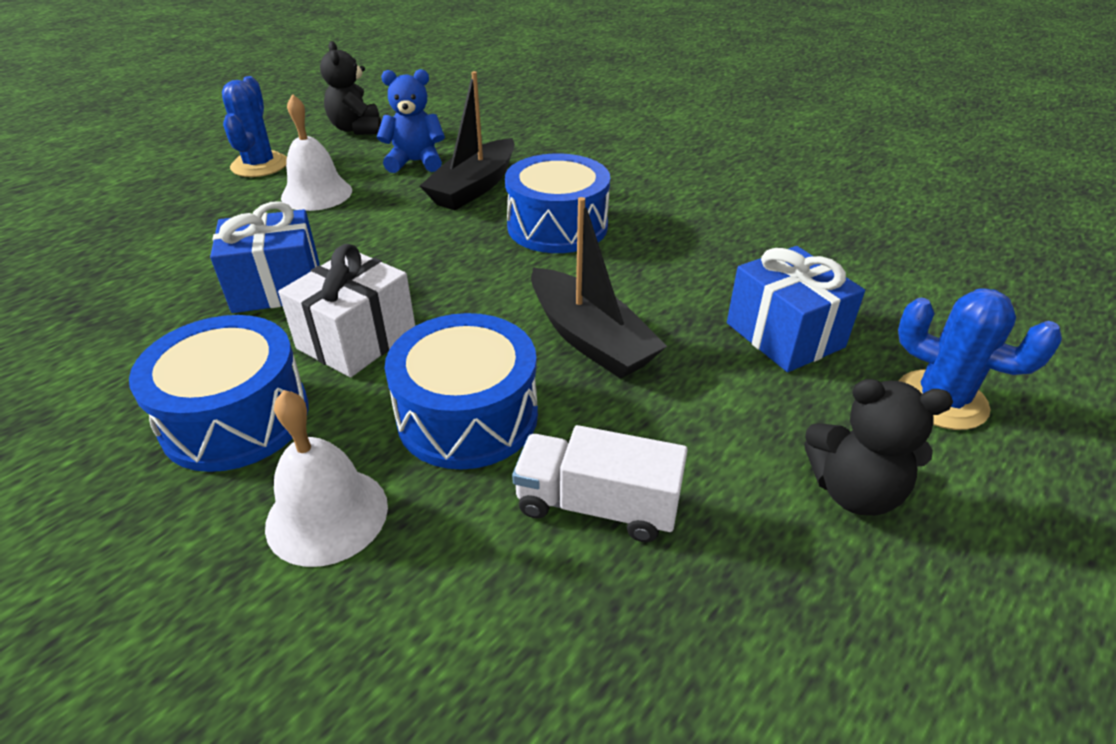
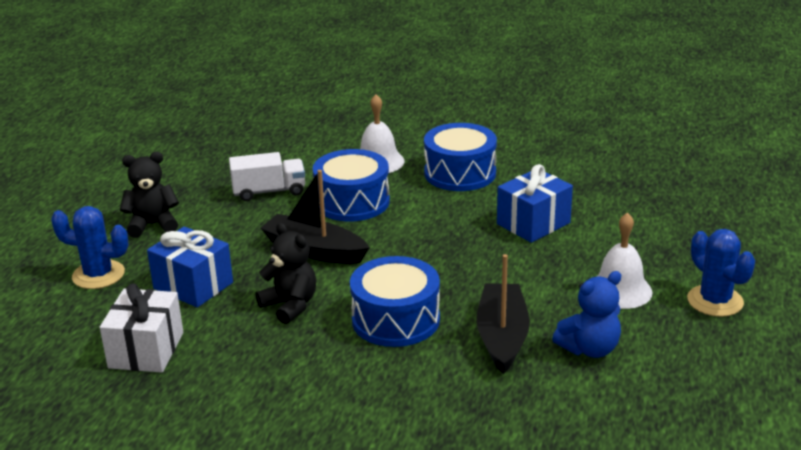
camera: 155 degrees right, 10 degrees down
white gift [278,244,415,377] -> white gift moved to [100,283,183,373]
black teddy bear [320,41,381,135] -> black teddy bear moved to [255,223,316,324]

